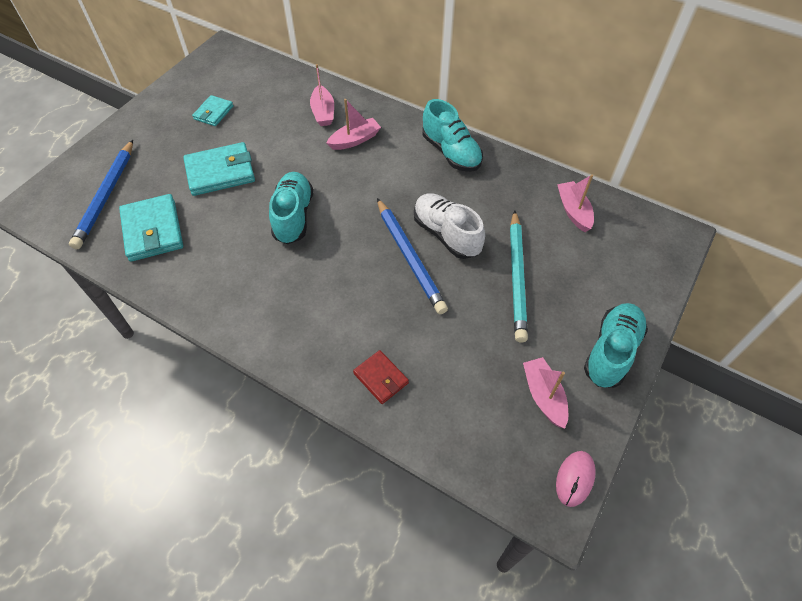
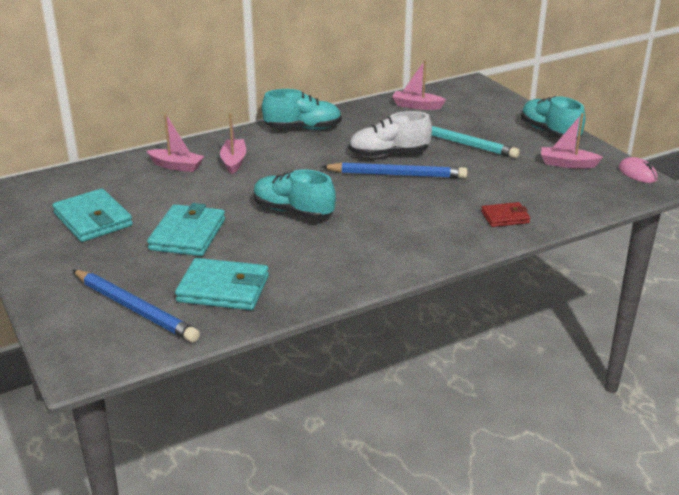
camera: 60 degrees left, 25 degrees down
turquoise wallet [192,95,233,126] -> turquoise wallet [52,188,133,242], size x1.72

